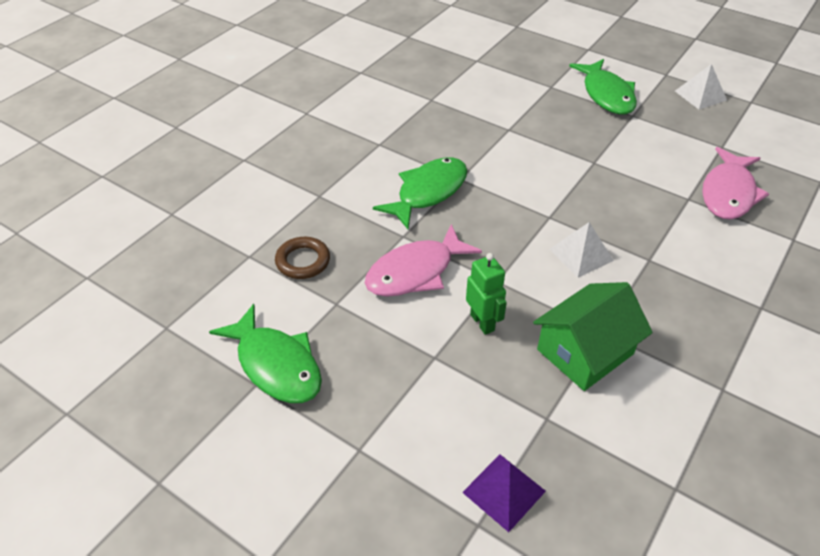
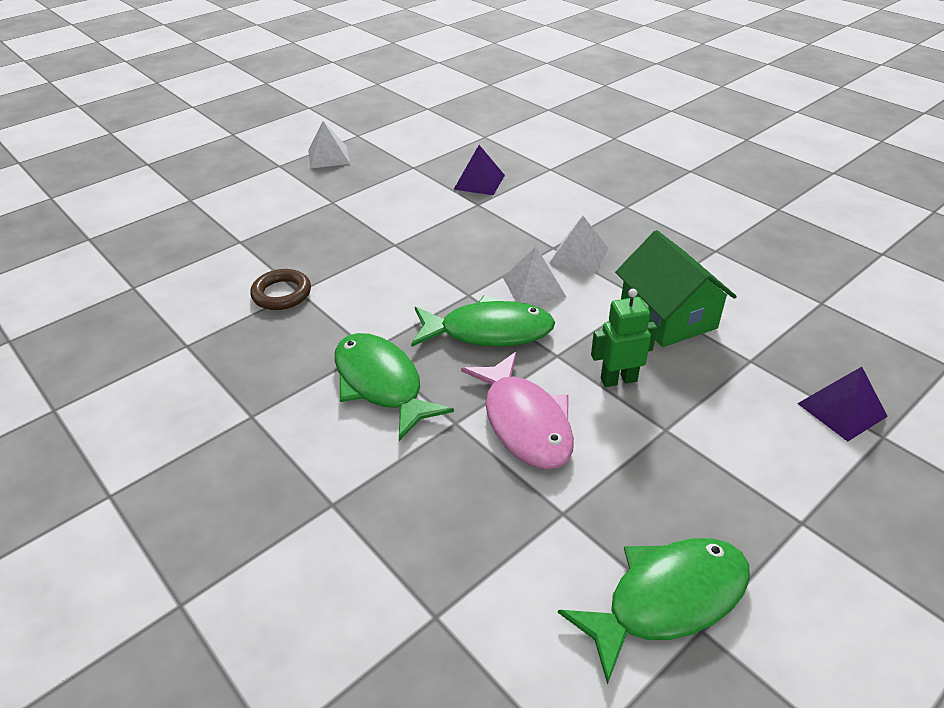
camera: 75 degrees left, 5 degrees down
brown ring [275,237,330,279] -> brown ring moved to [250,269,311,310]
green fish [569,59,637,114] -> green fish moved to [411,295,555,347]
pink fish [702,147,769,220] -> purple pyramid [453,145,505,195]
none -> white pyramid [549,216,609,274]

